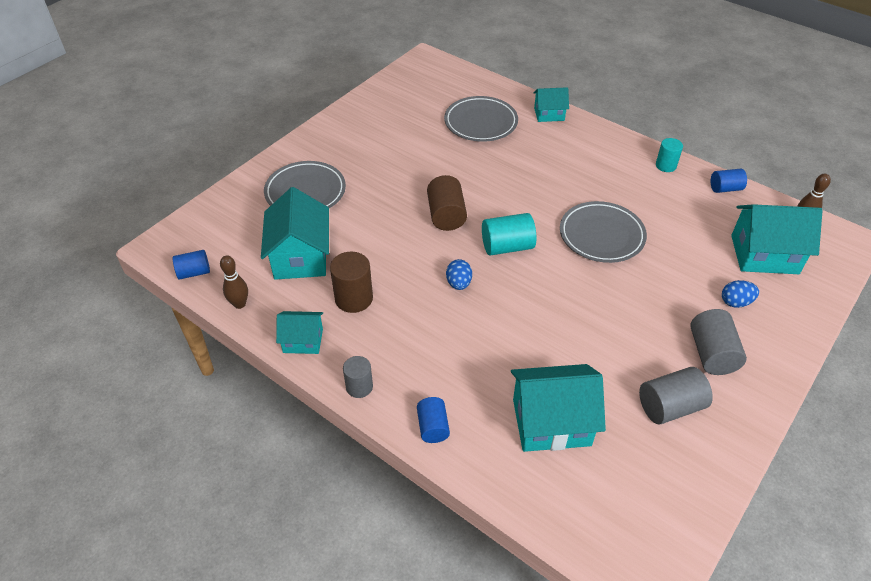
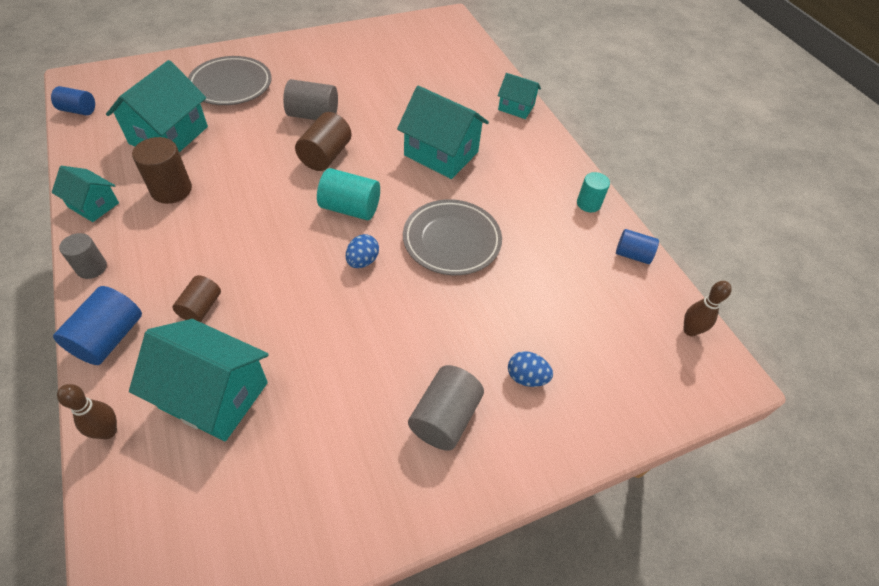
camera: 25 degrees right, 5 degrees up
brown bowling pin [220,256,248,309] -> brown bowling pin moved to [57,384,117,439]
blue cylinder [417,397,450,443] -> blue cylinder [53,286,142,365], size x1.55
grey plate [444,96,518,142] -> none
blue egg [446,259,472,290] -> blue egg moved to [346,234,379,268]
grey cylinder [639,367,713,425] -> grey cylinder moved to [283,79,338,120]
turquoise house [731,204,823,274] -> turquoise house moved to [397,86,489,179]
none -> brown cylinder [172,275,221,322]

